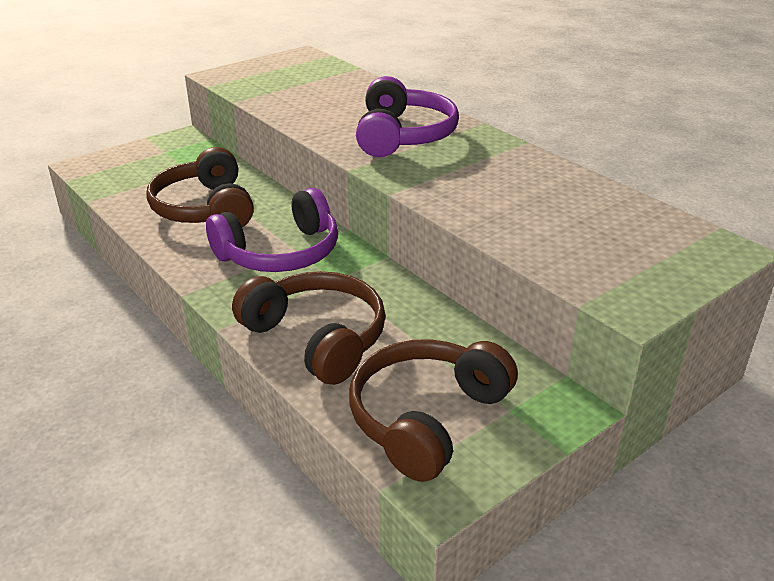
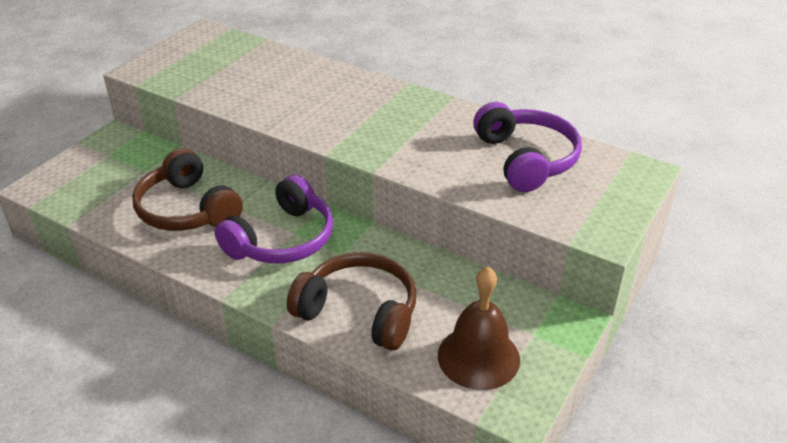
camera: 20 degrees left, 5 degrees up
brown headphones [349,339,518,482] -> brown bell [438,267,520,390]
purple headphones [356,76,459,157] -> purple headphones moved to [473,102,582,192]

